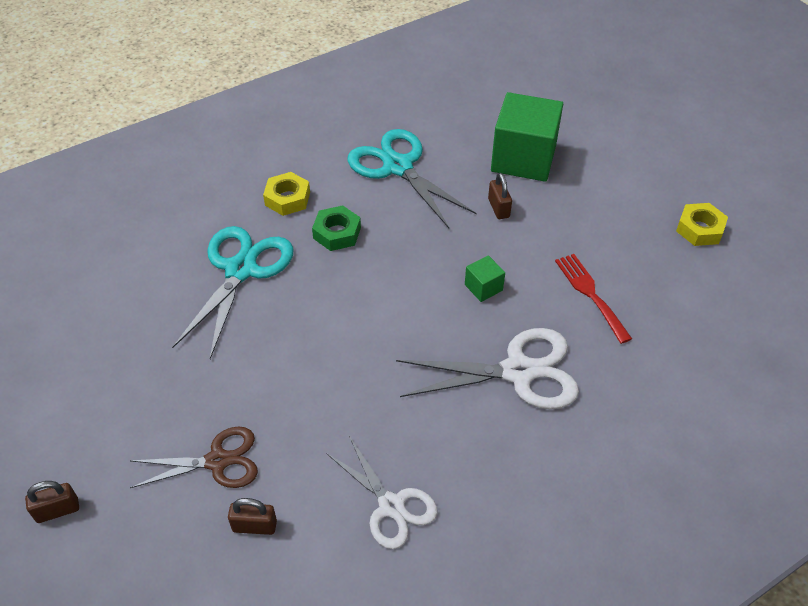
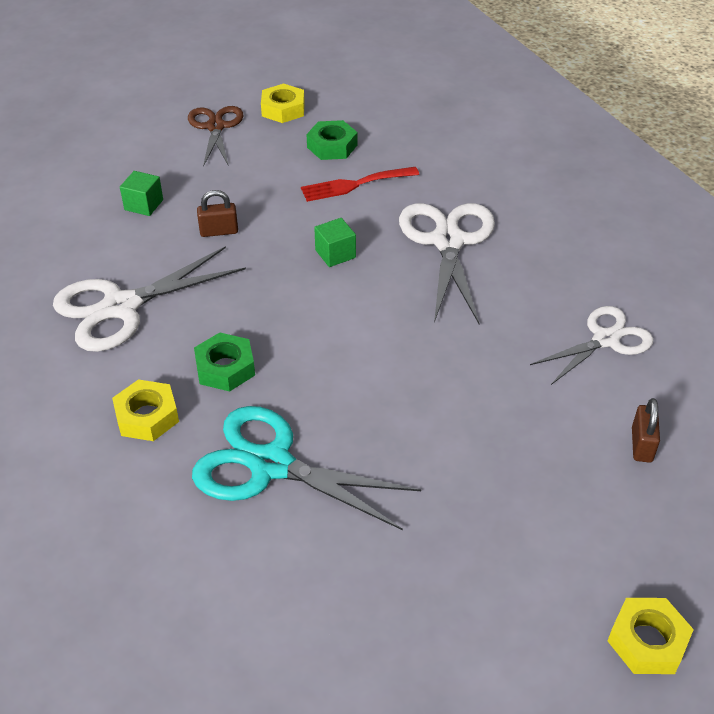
camera: 85 degrees left, 5 degrees down
brown padlock [25,481,79,523] -> yellow nut [608,598,694,674]
brown scissors [130,426,258,488] -> brown scissors moved to [188,106,243,167]
turquoise scissors [347,129,477,228] -> white scissors [53,246,246,352]
green cube [491,92,563,182] -> green cube [120,171,163,216], size x0.44
none -> green nut [307,120,357,160]

